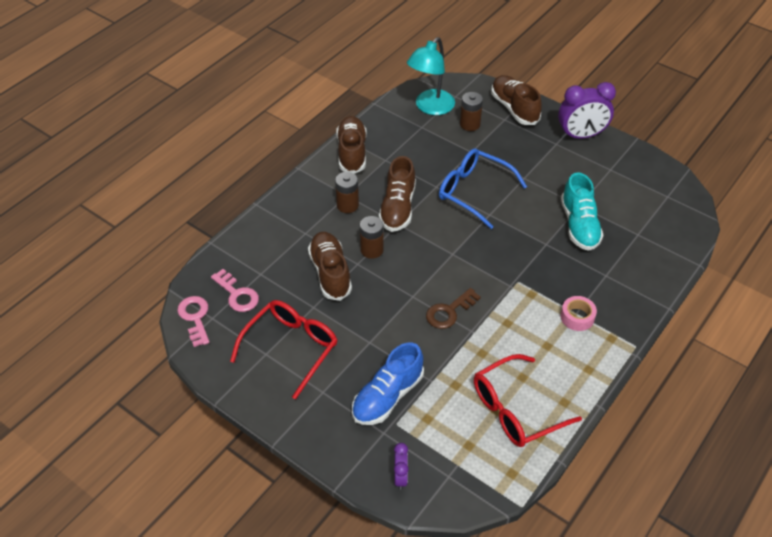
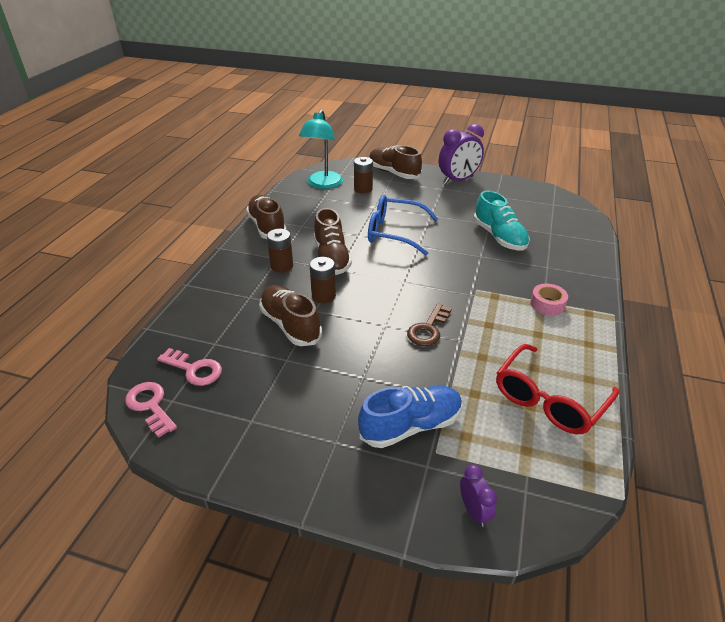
camera: 20 degrees left, 10 degrees down
red glasses [230,300,338,400] -> none
blue shoe [352,343,424,425] -> blue shoe turned 135 degrees counterclockwise [358,386,463,448]

